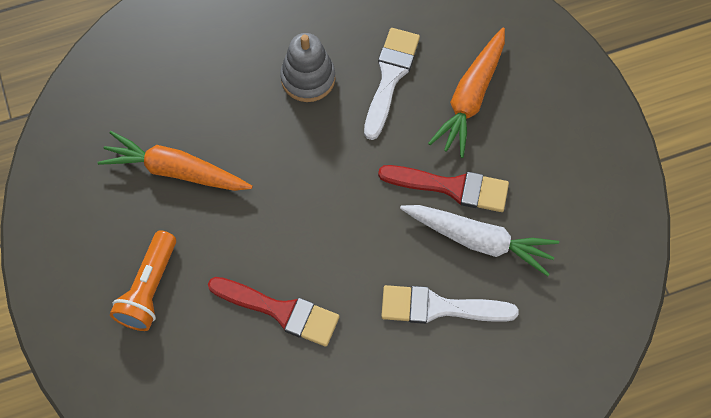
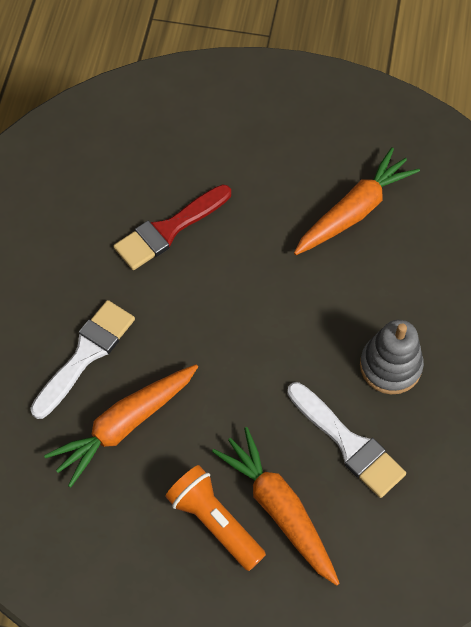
camera: 120 degrees right, 5 degrees down
orange flashlight [110,231,176,331] -> orange flashlight moved to [165,465,266,571]
red brush [378,165,509,212] -> none
white carrot [400,205,559,276] -> orange carrot [44,364,198,487]

